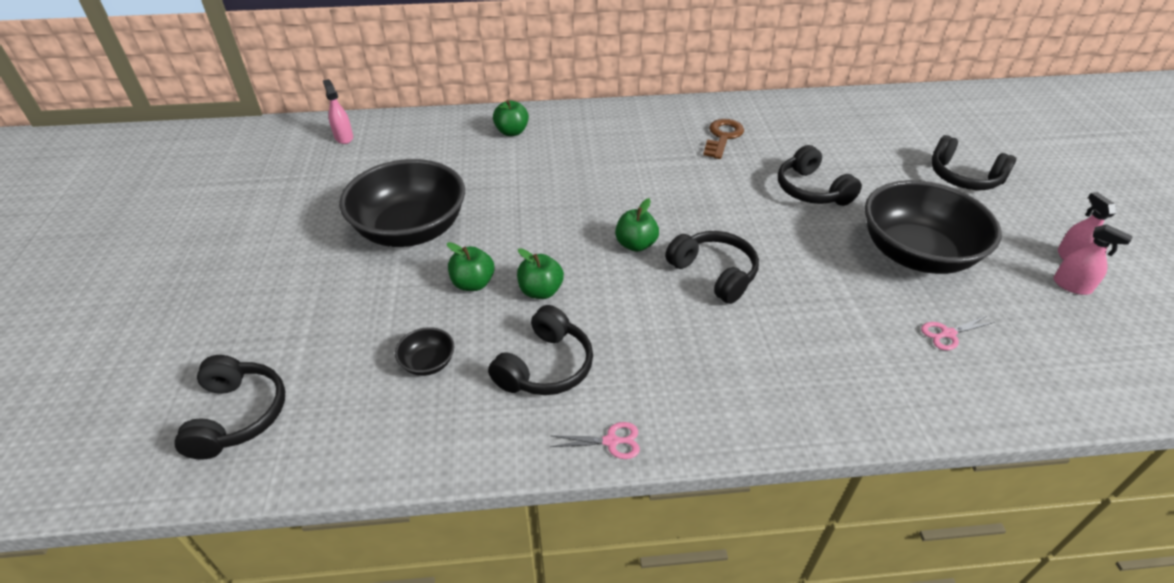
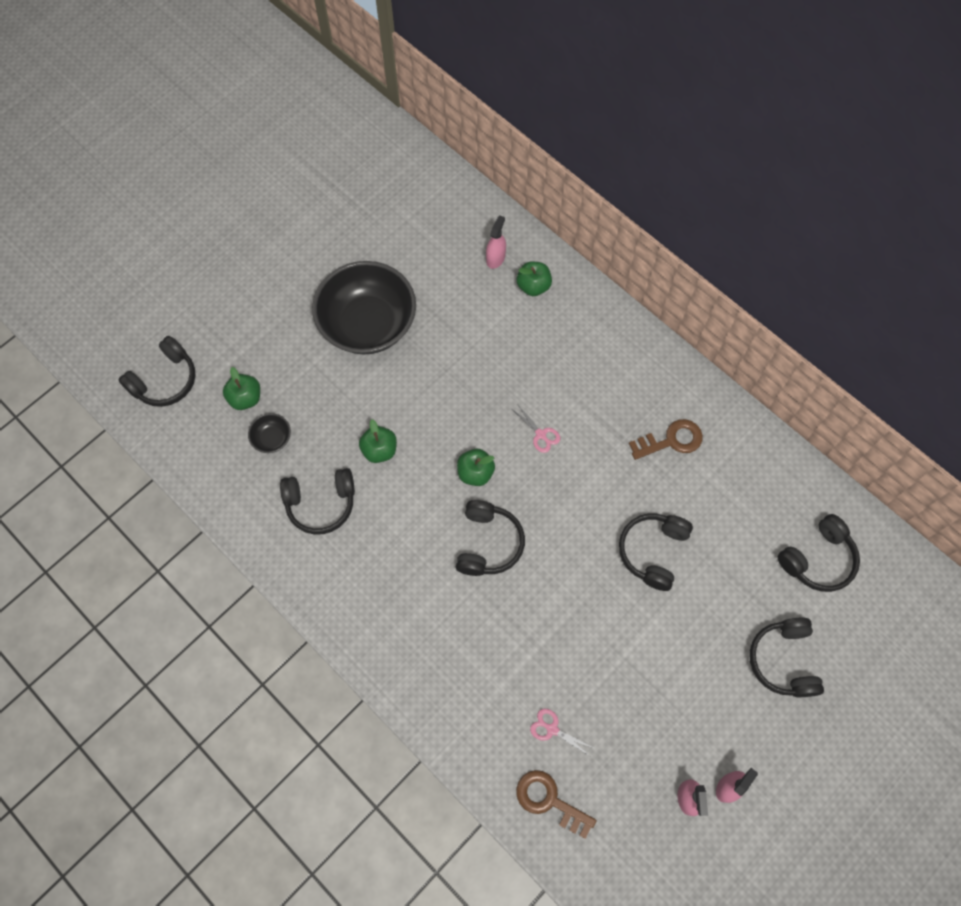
camera: 50 degrees right, 25 degrees up
pink spray bottle [323,79,353,144] -> pink spray bottle moved to [486,215,506,269]
green apple [447,242,494,291] -> green apple moved to [223,367,260,410]
pink scissors [550,422,640,459] -> pink scissors moved to [512,405,560,453]
black bowl [865,180,1002,274] -> none
none -> brown key [516,770,597,839]
none -> black headphones [778,514,860,592]

